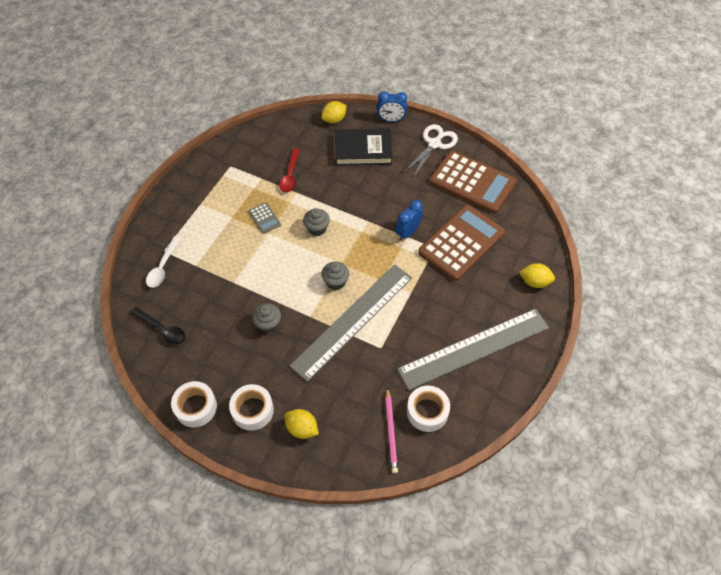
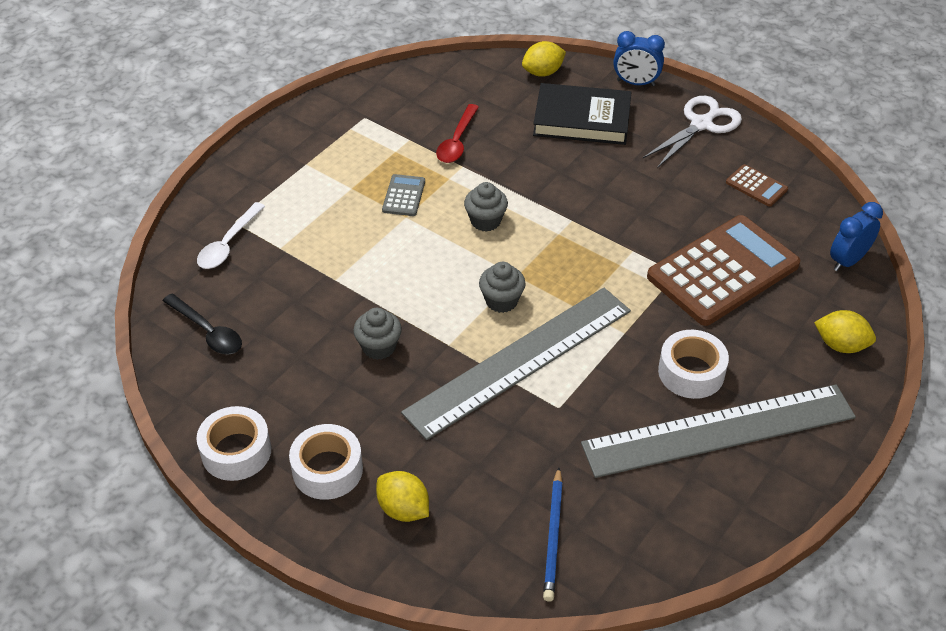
camera: 10 degrees right, 10 degrees down
grey calculator [248,202,281,234] -> grey calculator turned 150 degrees counterclockwise [382,174,425,216]
pink pencil [385,387,398,473] -> blue pencil [543,467,563,602]
blue clock [395,200,423,241] -> blue clock moved to [830,202,883,271]
white tape [407,386,450,432] -> white tape moved to [658,330,729,399]
brown calculator [430,151,517,214] -> brown calculator [726,164,788,207], size x0.42

